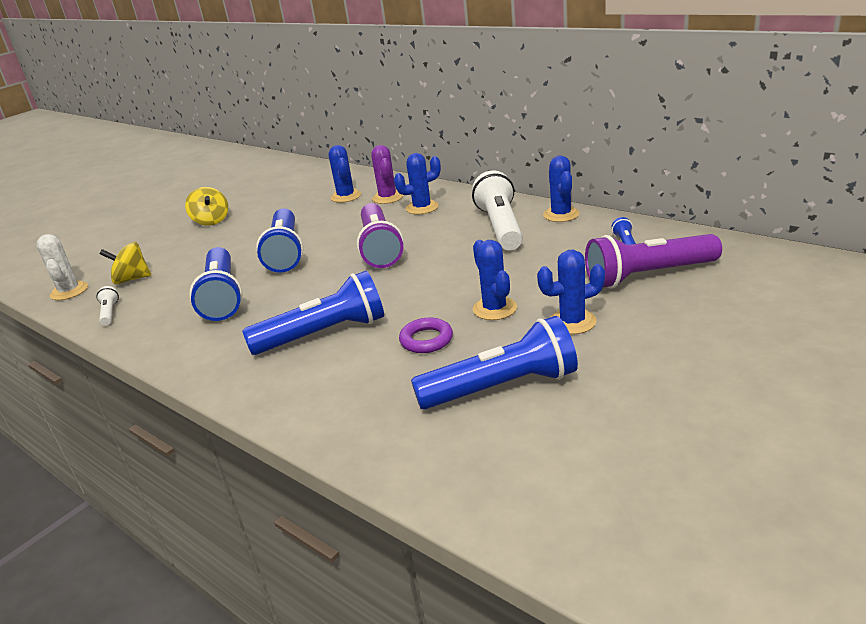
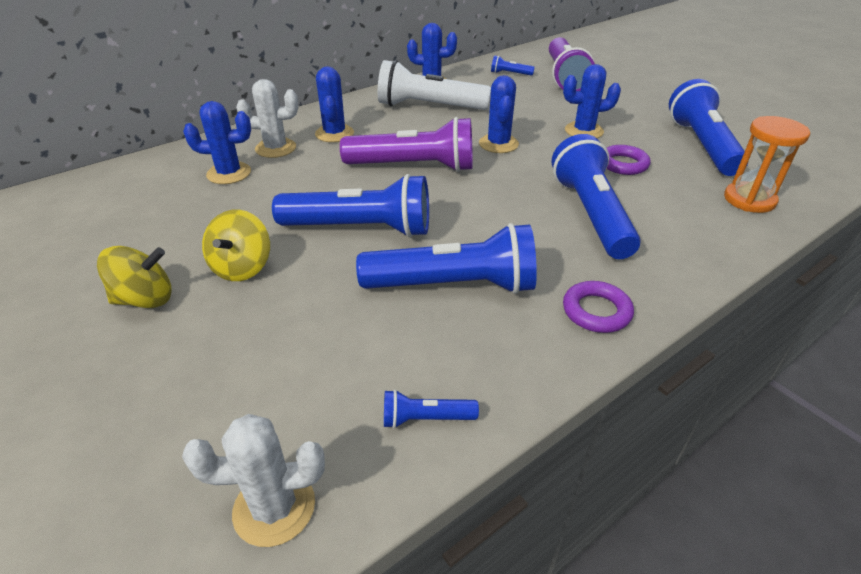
camera: 80 degrees left, 10 degrees up
white flashlight [96,286,119,326] -> blue flashlight [384,390,479,429]
yellow spinning top [99,242,151,284] -> yellow spinning top moved to [202,210,270,281]
purple cactus [371,145,403,204] -> white cactus [236,79,298,158]
blue cactus [537,250,605,334] -> blue cactus moved to [479,75,519,153]
none -> purple ring [563,281,634,333]
none -> orange hourglass [724,116,810,213]

